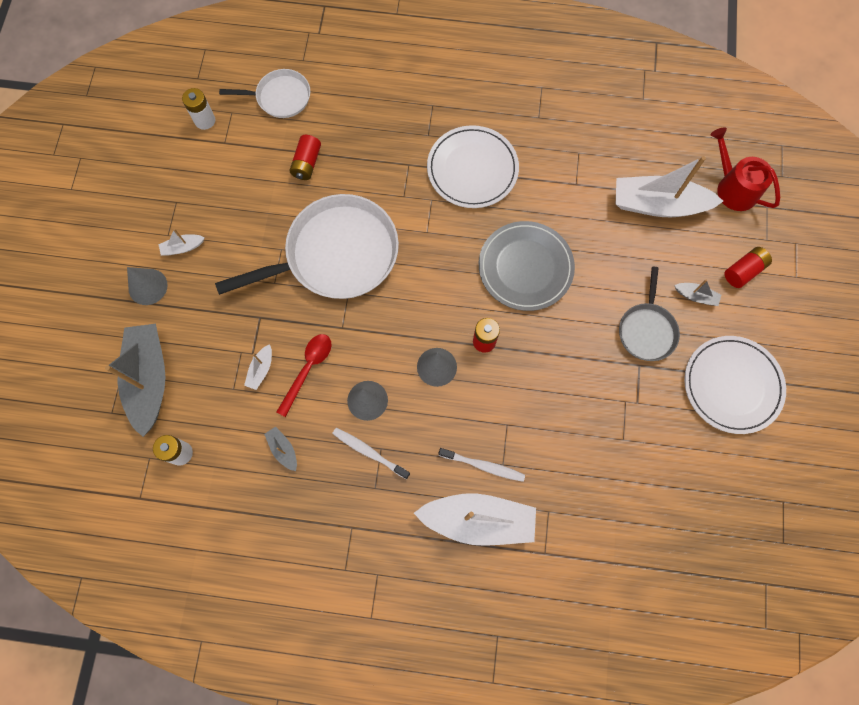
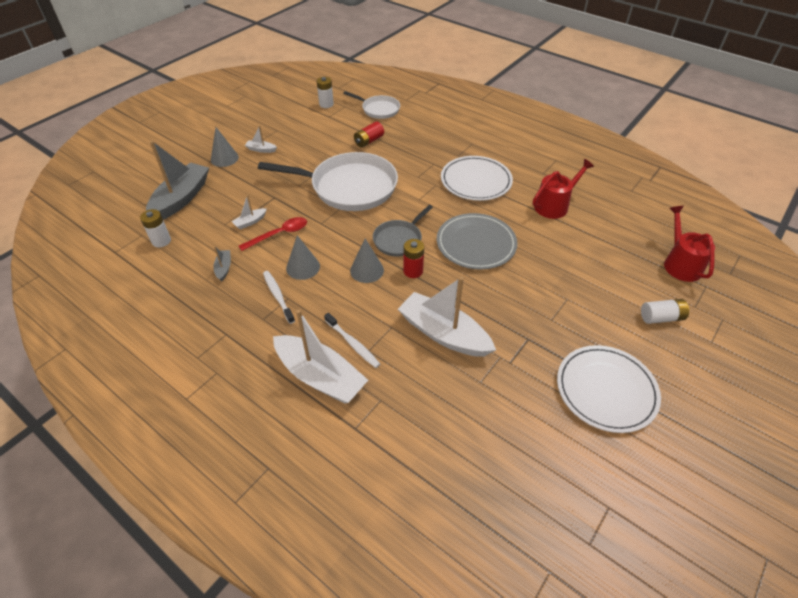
camera: 30 degrees right, 25 degrees down
white boat [616,156,723,217] -> white boat moved to [398,277,496,357]
grey pan [619,267,680,361] -> grey pan moved to [373,205,433,257]
grey boat [674,280,721,306] -> none
red battery [725,247,772,288] -> white battery [641,299,689,324]
none -> red watering can [533,159,594,219]

